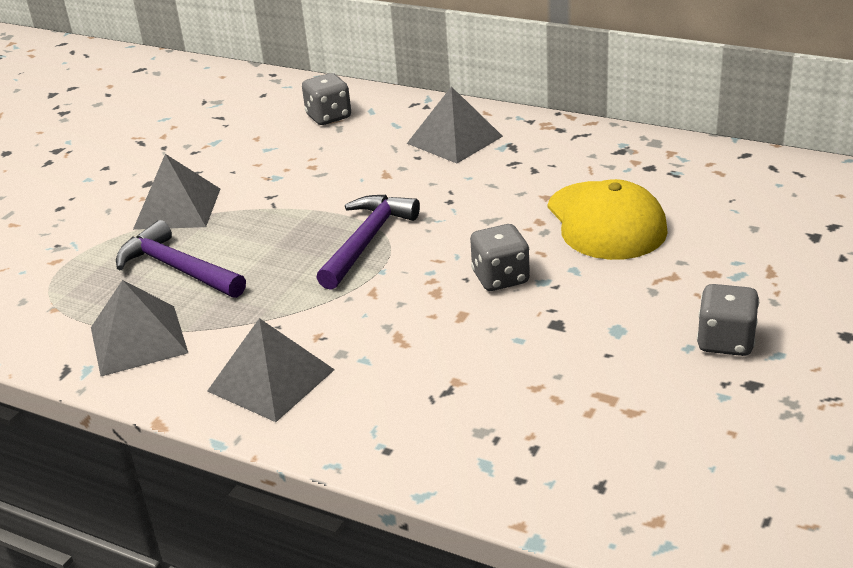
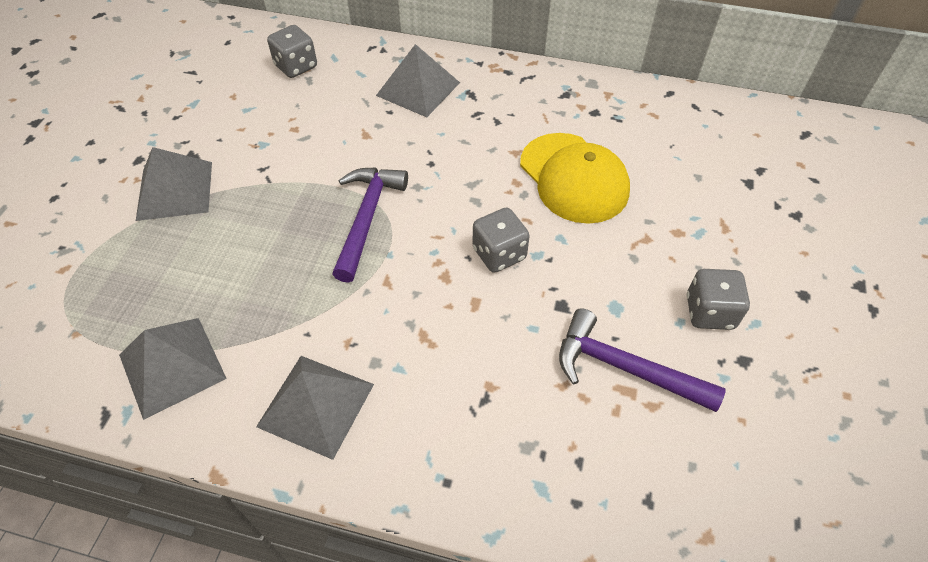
camera: 15 degrees left, 20 degrees up
purple hammer [116,220,246,298] -> purple hammer moved to [559,308,726,412]

